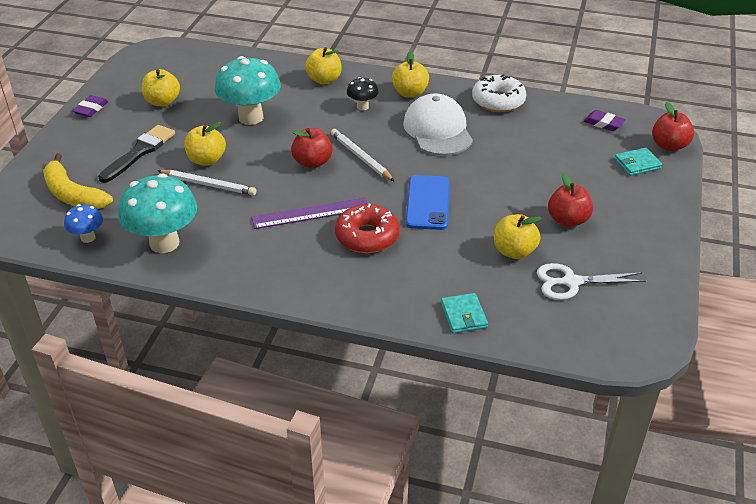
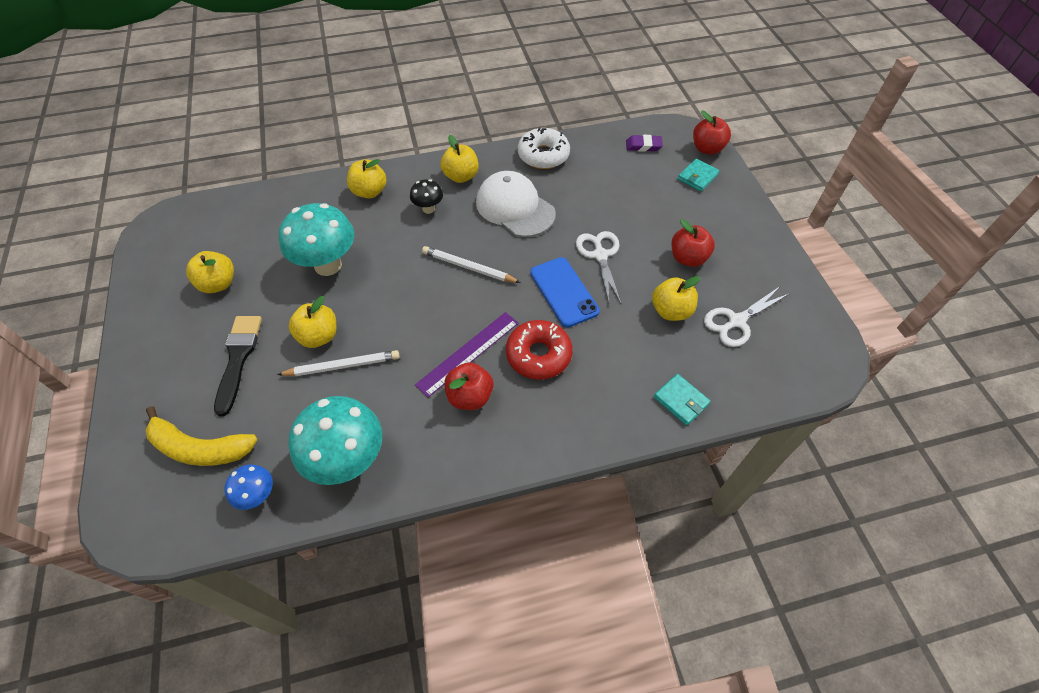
camera: 30 degrees left, 15 degrees up
purple eraser [72,95,108,117] -> none
red apple [291,128,333,169] -> red apple moved to [444,362,494,410]
none -> white scissors [576,231,621,303]

